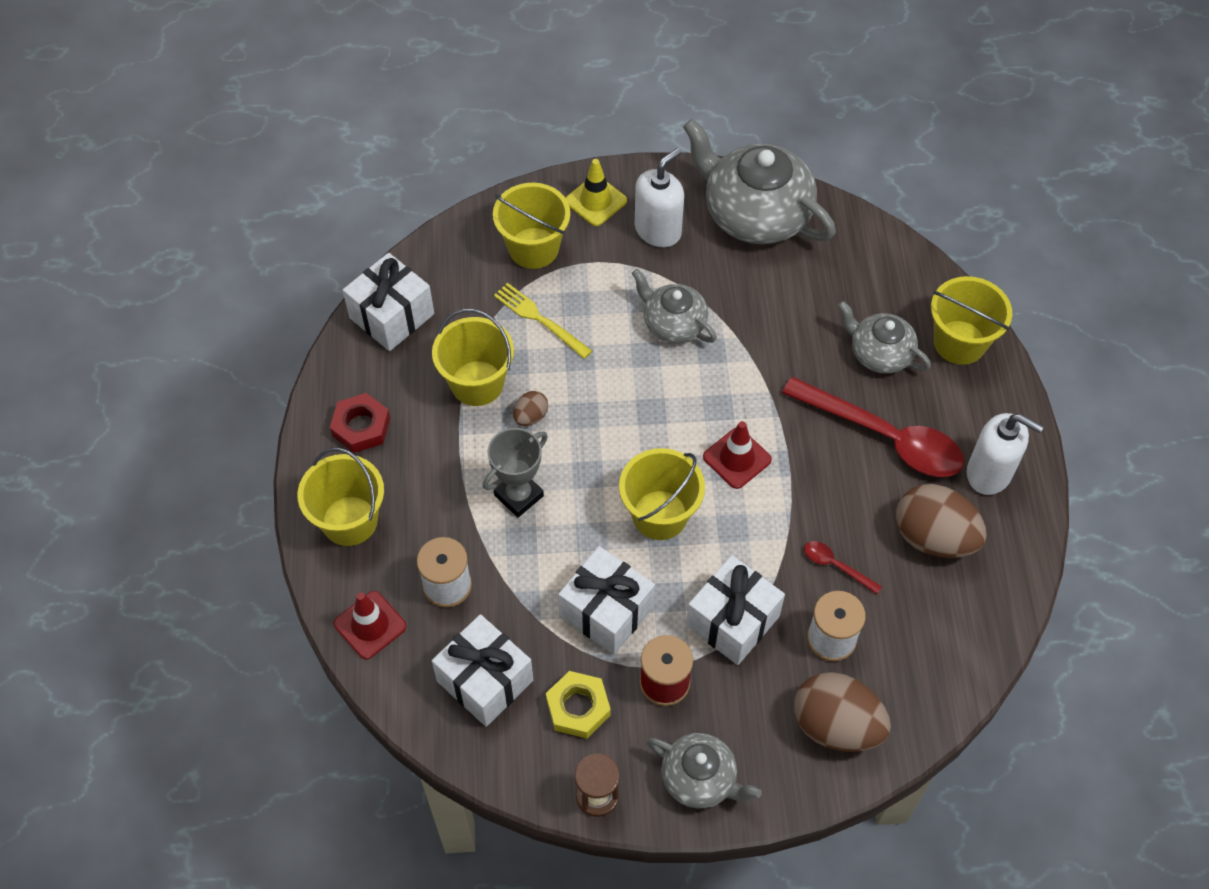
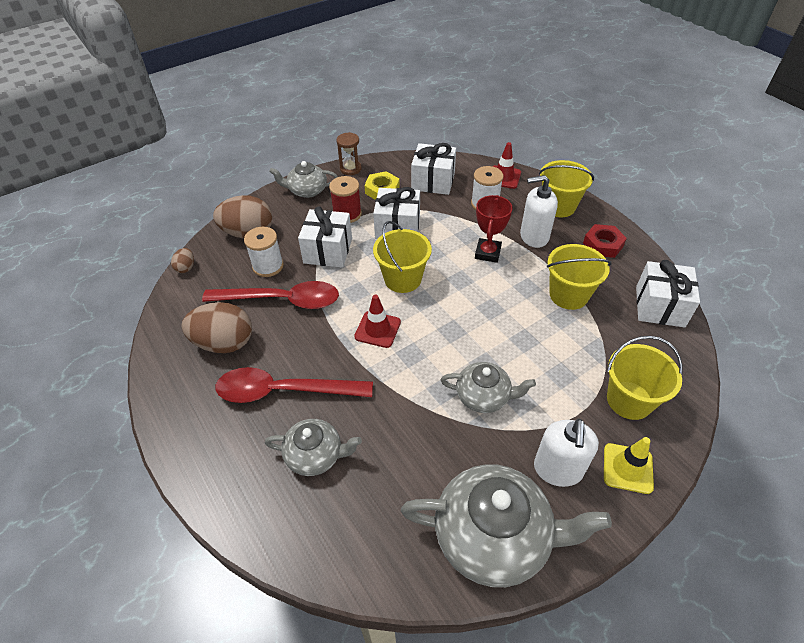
camera: 150 degrees right, 10 degrees down
grey trophy [483,428,548,517] -> red trophy [475,195,513,263]
yellow fork [494,283,592,359] -> none
brown egg [513,391,548,426] -> brown egg moved to [171,248,194,273]
red spoon [804,541,882,594] -> red spoon [202,281,339,309], size x2.36
yellow bucket [931,276,1012,365] -> none
white soap dispenser [967,413,1044,495] -> white soap dispenser moved to [520,175,558,248]

